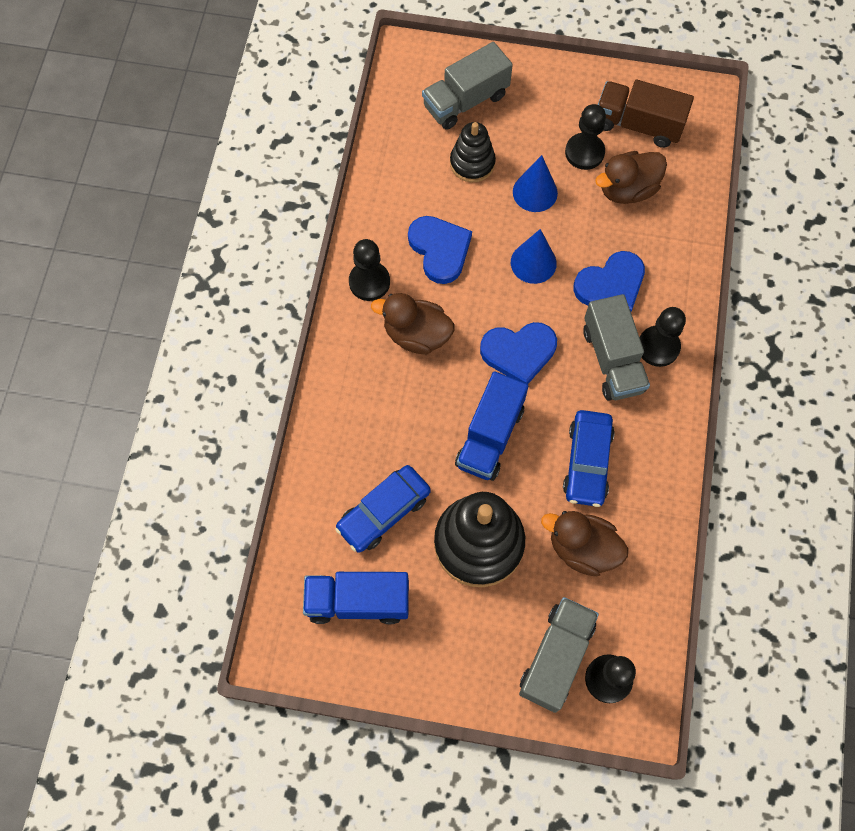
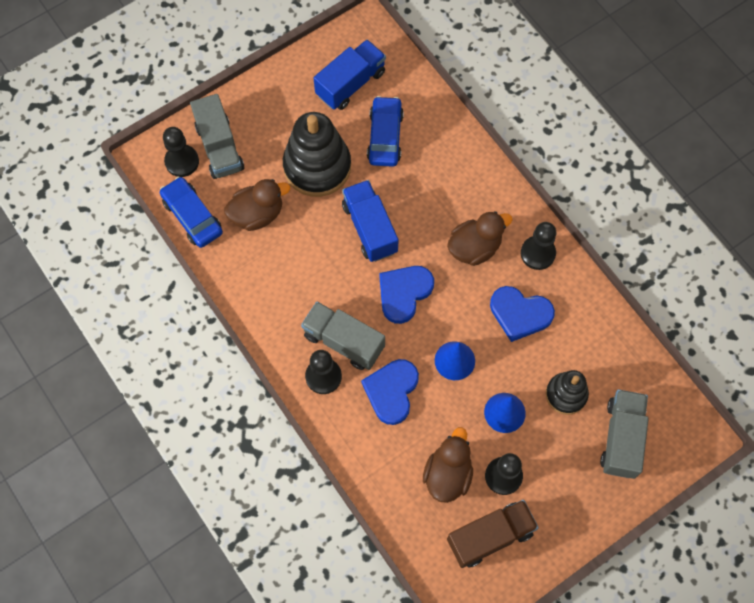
camera: 135 degrees right, 0 degrees up
blue car [563,410,615,507] -> blue car moved to [160,177,223,248]

